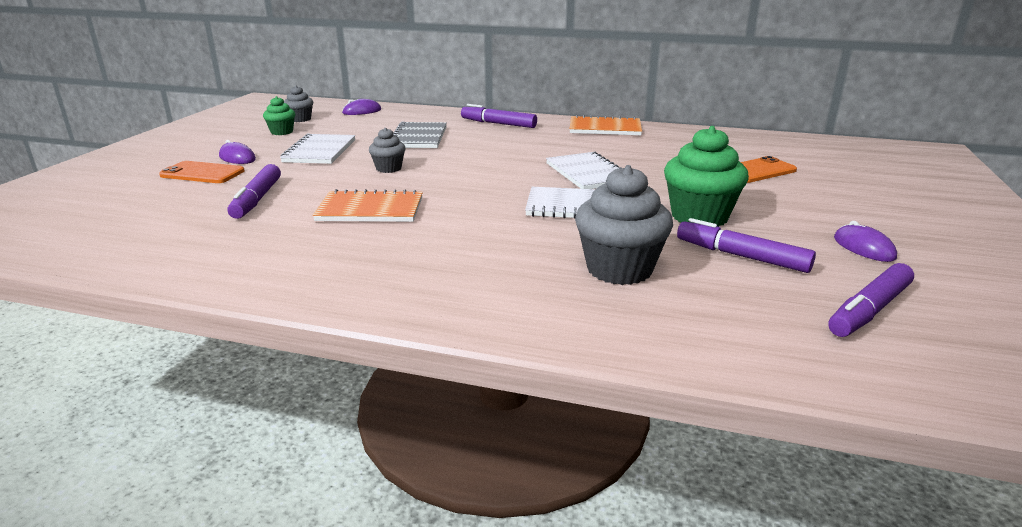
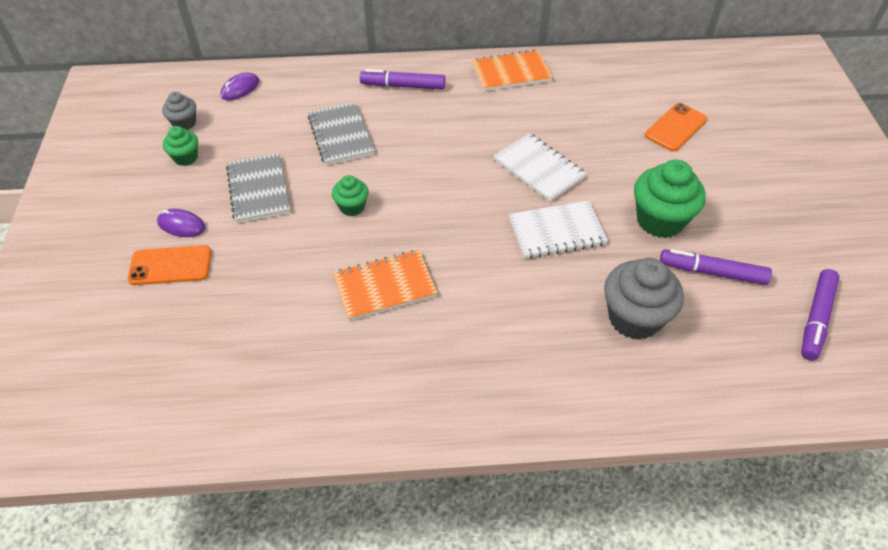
camera: 20 degrees left, 25 degrees up
purple marker [228,164,281,219] -> none
white notebook [280,133,355,164] -> grey notebook [226,153,290,223]
grey cupcake [369,128,406,173] -> green cupcake [332,175,369,216]
purple mouse [834,221,897,262] -> none

